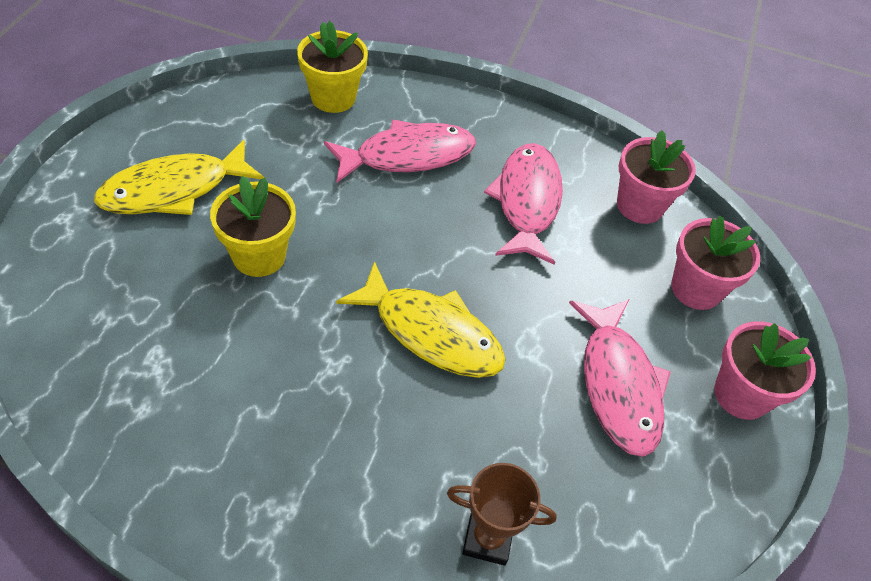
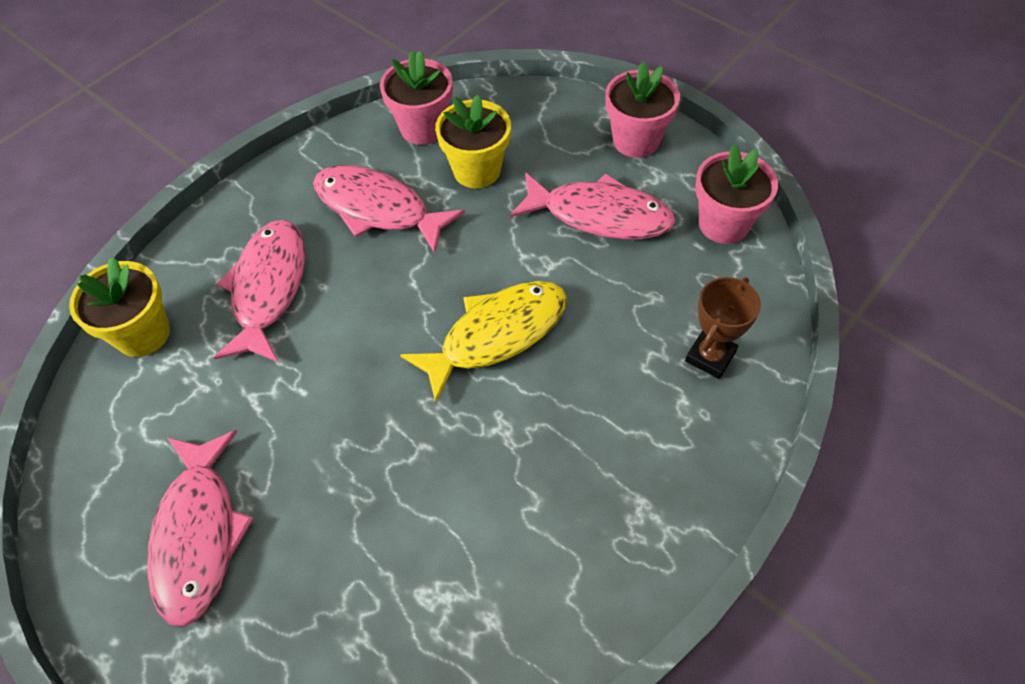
camera: 60 degrees left, 5 degrees up
yellow fish [94,140,264,215] -> pink fish [147,430,254,627]
yellow flower pot [210,176,296,277] -> yellow flower pot moved to [435,95,511,188]
pink flower pot [671,216,760,310] -> pink flower pot moved to [695,144,778,244]

